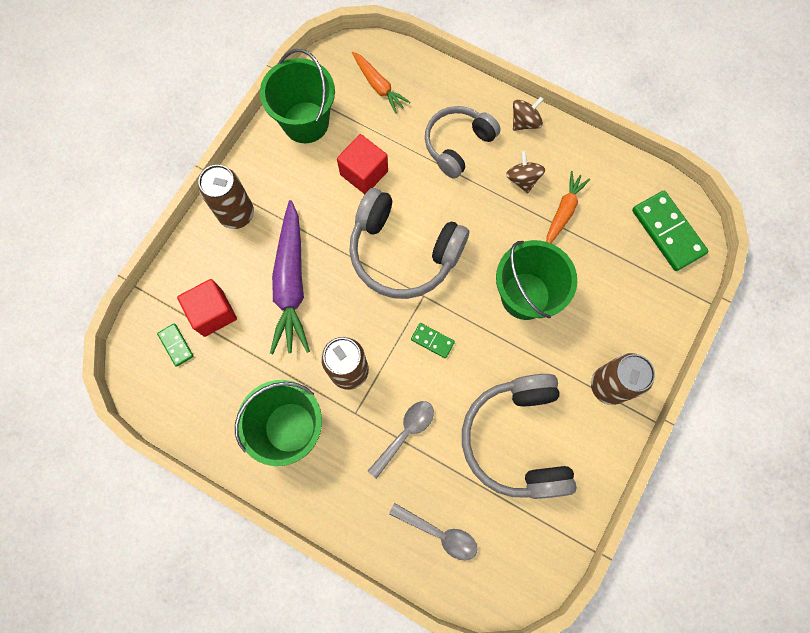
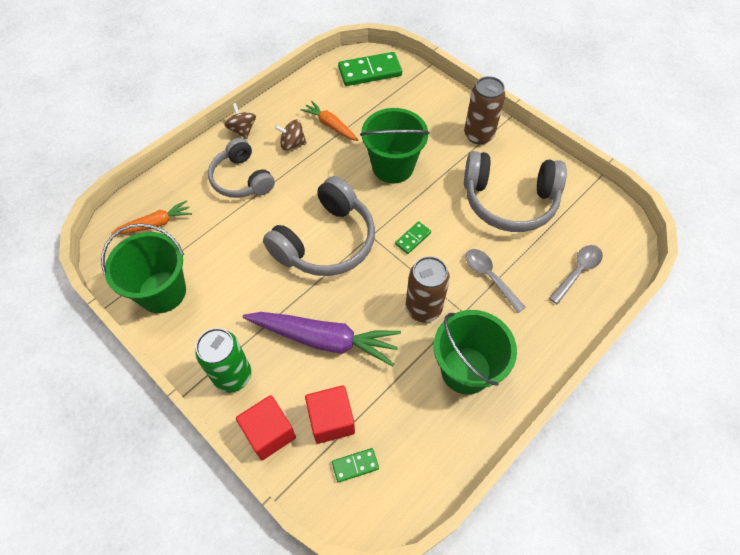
camera: 75 degrees left, 15 degrees down
brown can [199,165,254,229] -> green can [195,328,251,393]
red cube [337,134,388,194] -> red cube moved to [236,395,296,460]

